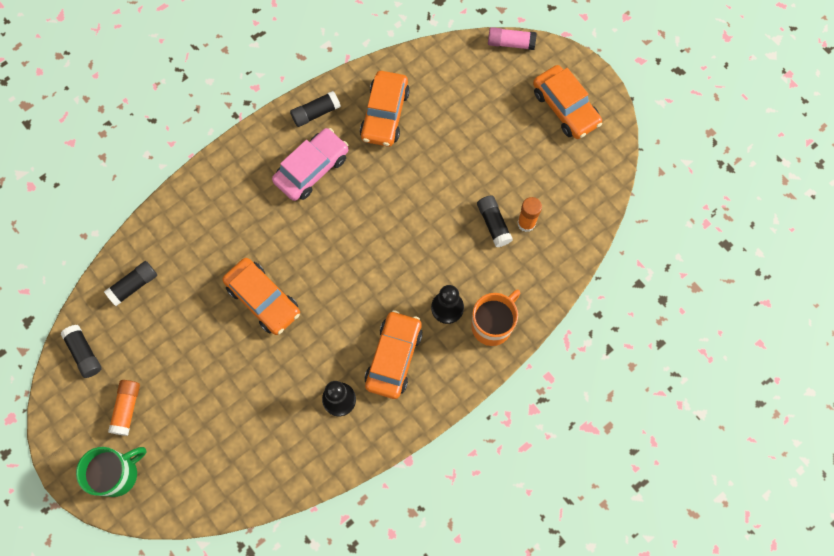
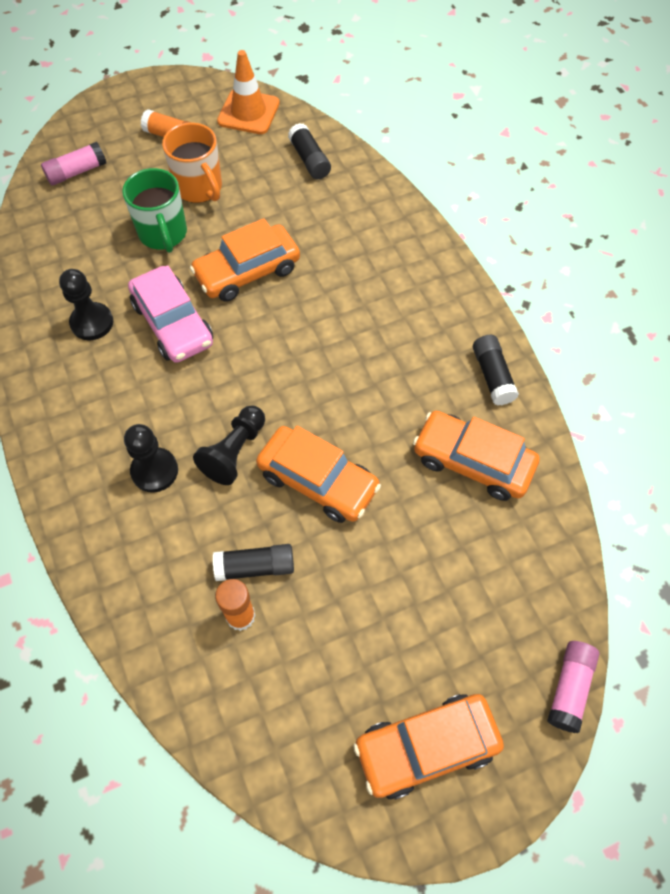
camera: 105 degrees right, 10 degrees down
black glue stick [61,325,102,378] -> orange traffic cone [217,50,280,134]
green mug [76,447,147,497] -> green mug moved to [122,168,187,253]
pink car [272,128,348,201] -> pink car moved to [128,266,213,363]
orange car [364,310,423,399] -> orange car moved to [256,426,381,523]
orange mug [471,290,520,346] -> orange mug moved to [162,122,222,203]
none -> pink glue stick [41,142,106,185]
none -> black pawn [193,405,265,485]

